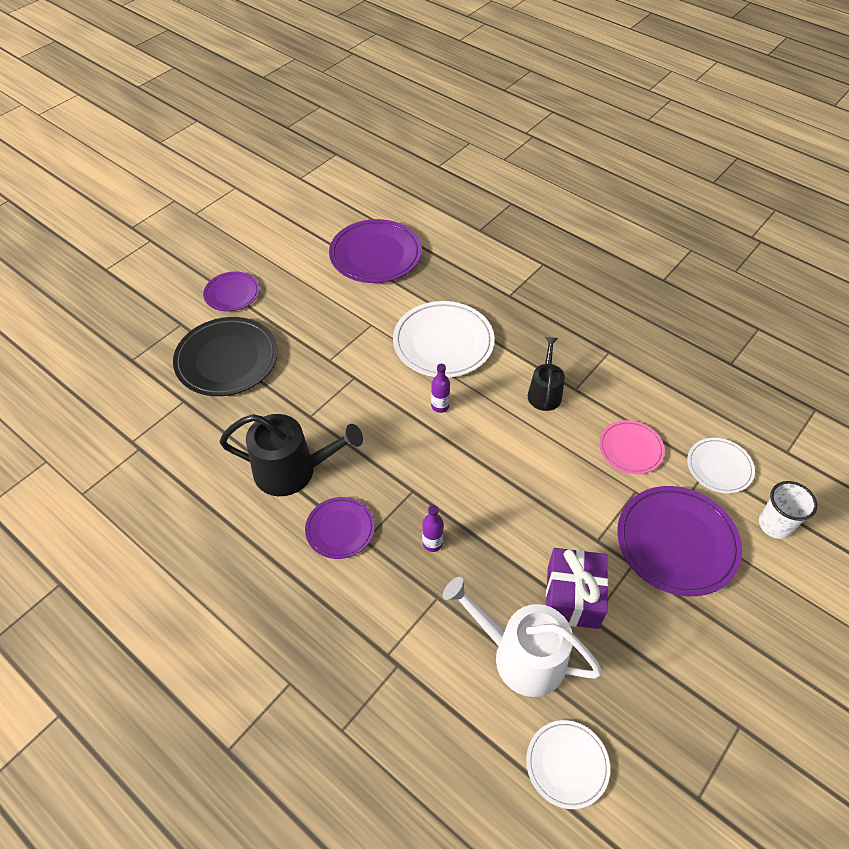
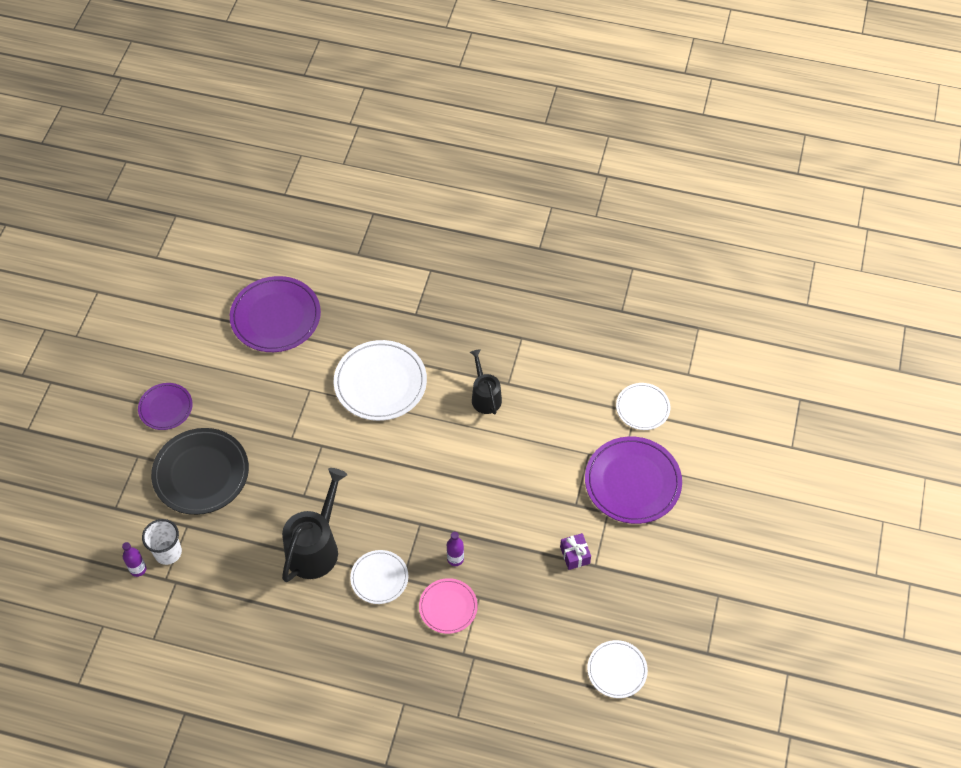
camera: 25 degrees left, 5 degrees up
black watering can [219,414,363,496] -> black watering can turned 45 degrees counterclockwise [282,468,347,582]
purple plate [305,497,375,559] -> white plate [350,550,408,604]
purple bottle [431,364,450,413] -> purple bottle moved to [122,542,147,577]
white watering can [443,577,603,697] -> none
purple gift [546,548,608,629] -> purple gift [560,533,591,570], size x0.56
pink plate [599,420,665,474] -> pink plate moved to [419,578,478,634]
white cup [759,481,817,539] -> white cup moved to [142,519,182,565]

